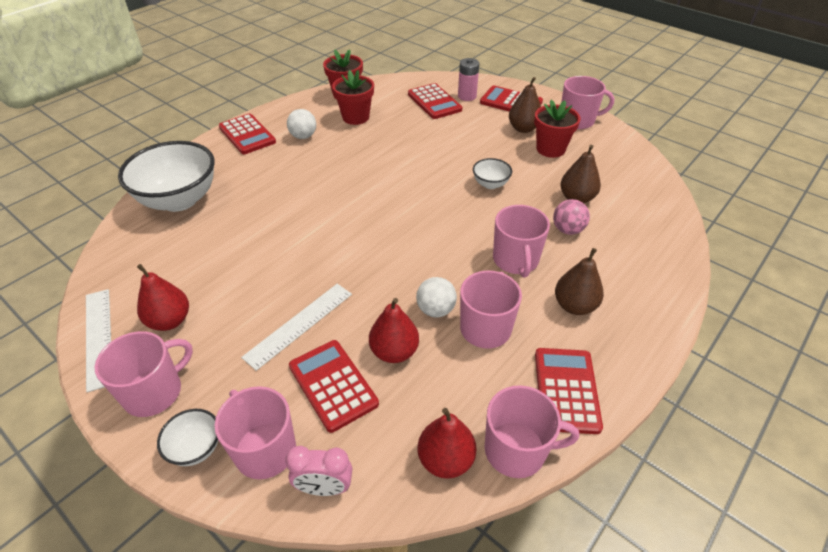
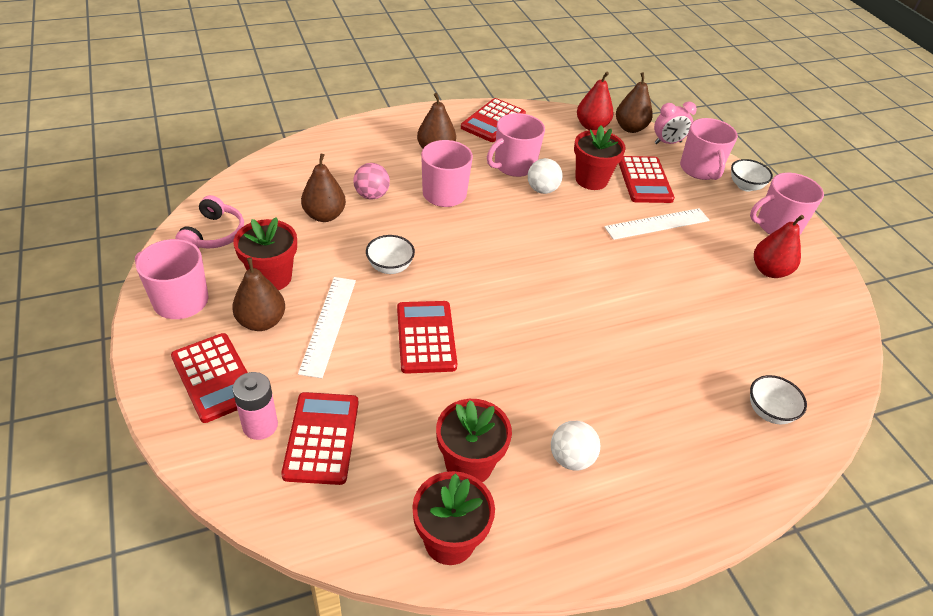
camera: 155 degrees left, 0 degrees up
white ruler [86,289,111,392] -> white ruler moved to [298,277,356,378]
white bowl [118,141,215,212] -> white bowl [750,375,807,425], size x0.46
red calculator [219,114,276,154] -> red calculator moved to [397,301,458,374]
pink clock [285,446,352,496] -> pink clock turned 135 degrees clockwise [654,102,697,144]
red pear [369,298,419,363] -> red flower pot [574,125,626,190]
pink mug [484,385,579,478] -> none
none -> pink headphones [175,195,244,248]
none -> brown pear [616,72,653,133]

